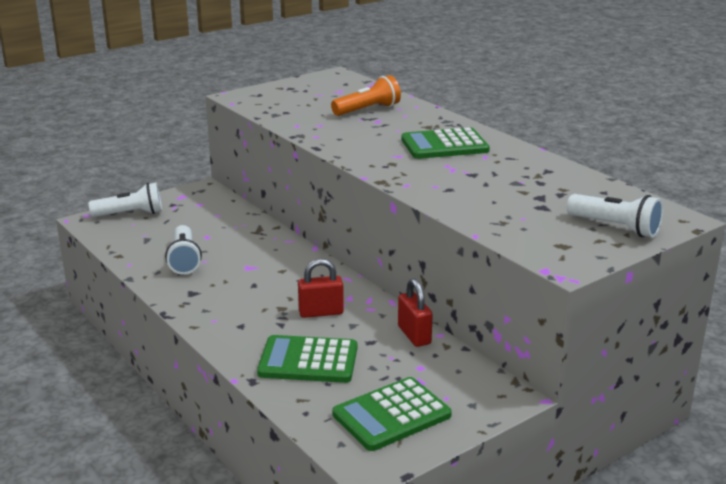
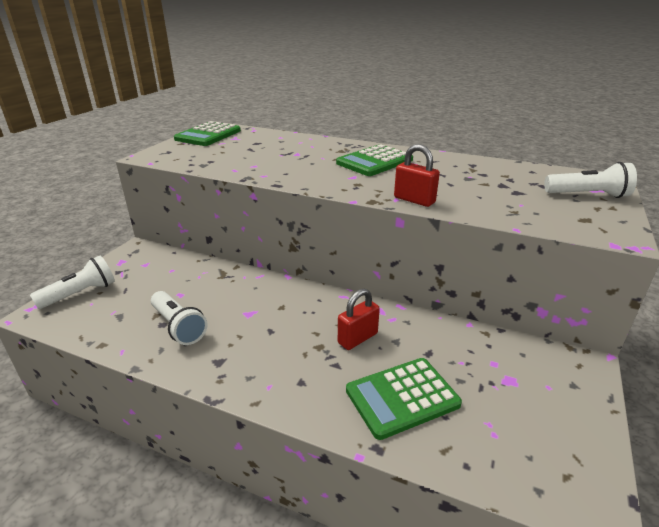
camera: 30 degrees left, 5 degrees up
orange flashlight [331,75,401,116] -> none
green calculator [332,377,452,451] -> green calculator moved to [174,121,241,146]
red padlock [398,278,433,347] -> red padlock moved to [394,144,440,207]

